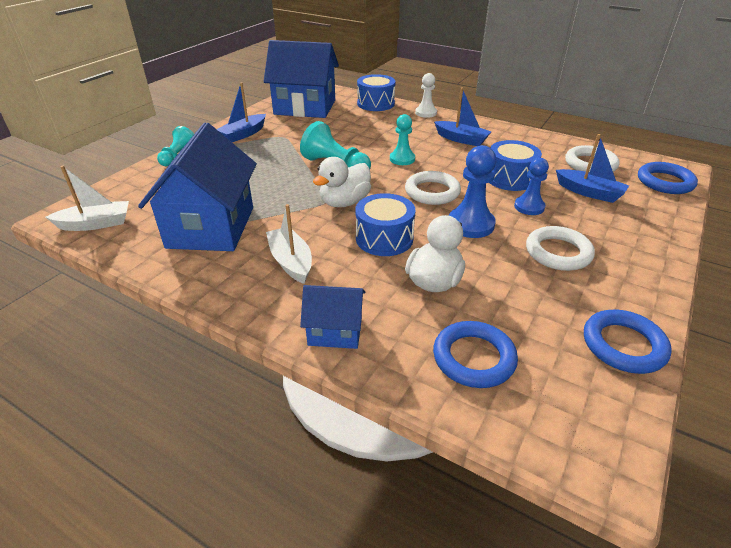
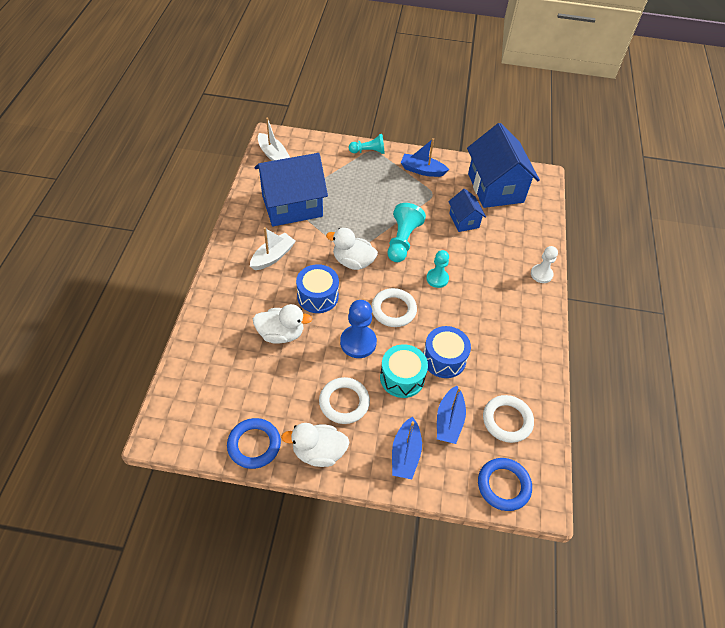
camera: 65 degrees right, 15 degrees up
blue house [300,285,365,349] -> blue house moved to [448,189,486,232]
blue drum [357,74,395,111] -> none
blue ring [433,321,518,388] -> none
blue boat [434,88,491,146] -> blue boat moved to [392,417,422,479]
blue pawn [514,158,549,215] -> turquoise drum [380,344,428,398]
none -> white duck [281,423,349,467]

